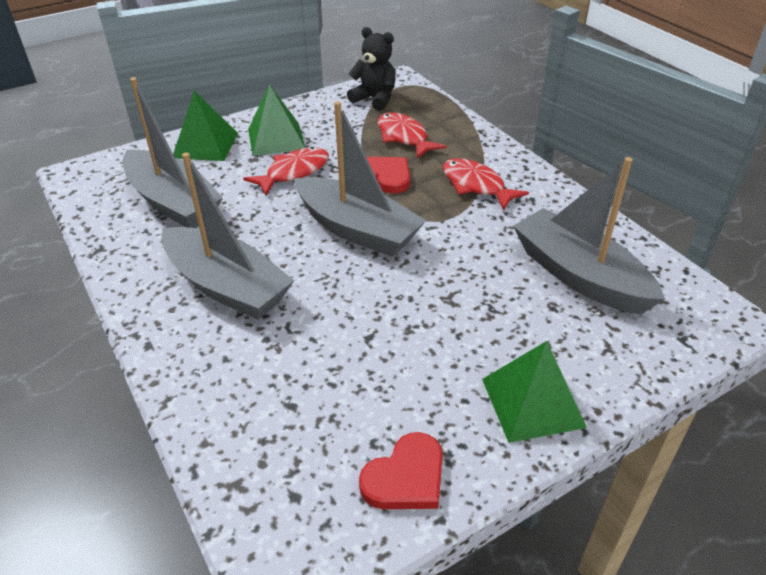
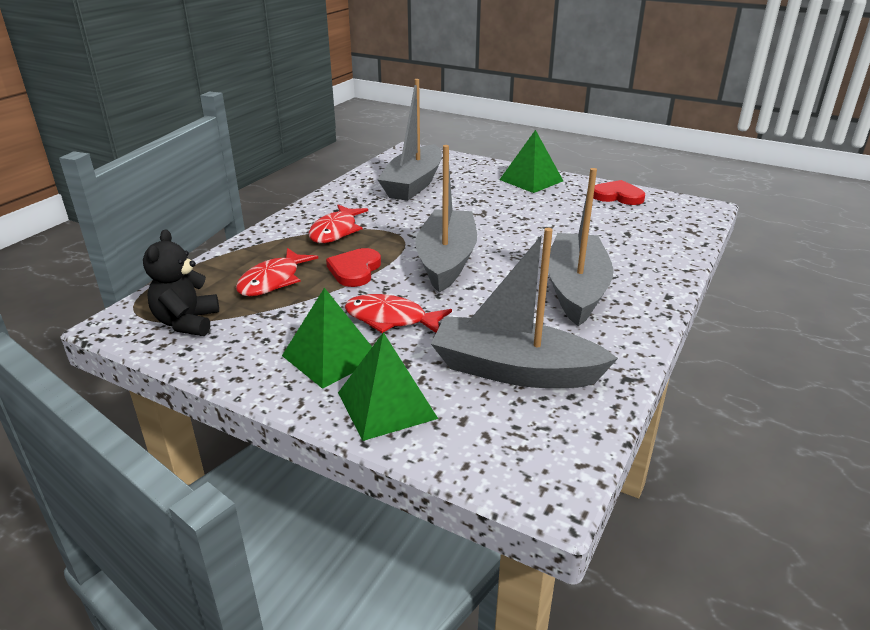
camera: 120 degrees left, 10 degrees down
grey boat [123,77,223,228] -> grey boat turned 90 degrees counterclockwise [431,228,618,388]

